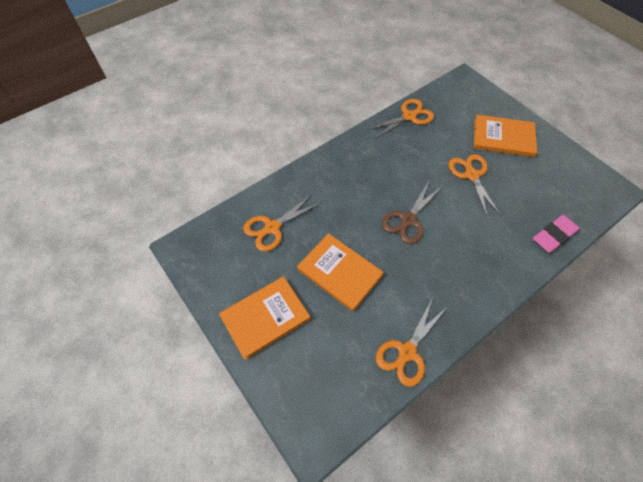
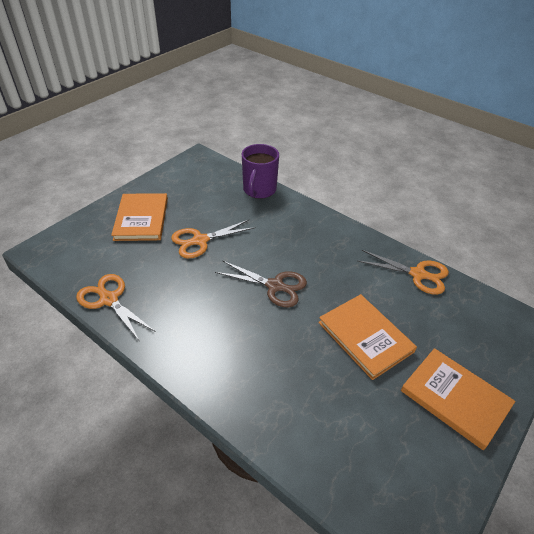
camera: 105 degrees left, 15 degrees down
orange scissors [243,194,322,252] -> none
orange book [297,233,384,311] -> orange book turned 60 degrees counterclockwise [318,294,417,380]
pink eraser [533,215,580,253] -> purple mug [242,144,279,199]

